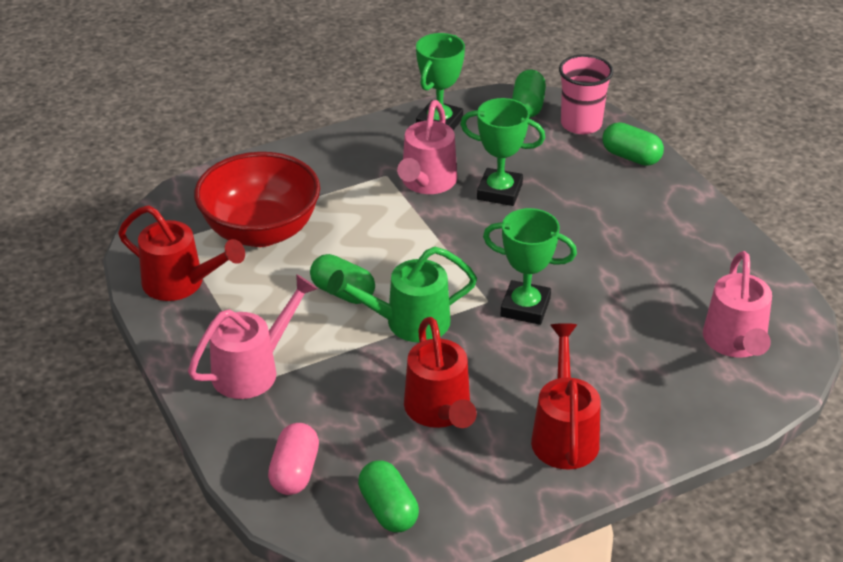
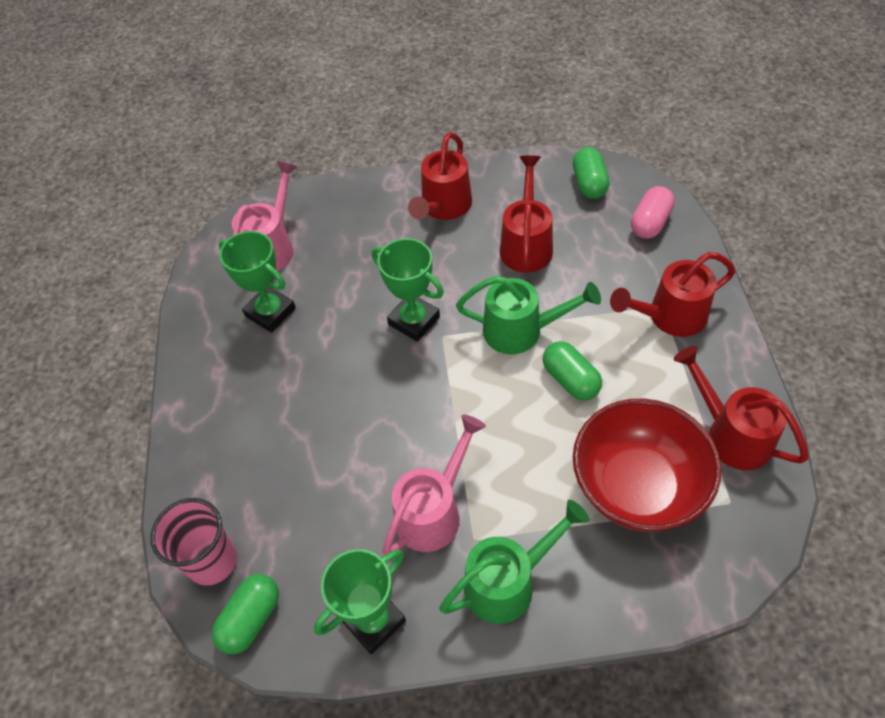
camera: 155 degrees left, 15 degrees up
pink watering can [188,274,318,399] -> red watering can [610,252,736,337]
green trophy [460,98,545,206] -> green trophy moved to [219,231,296,333]
green capsule [602,122,664,166] -> none
none -> green watering can [439,500,589,624]

